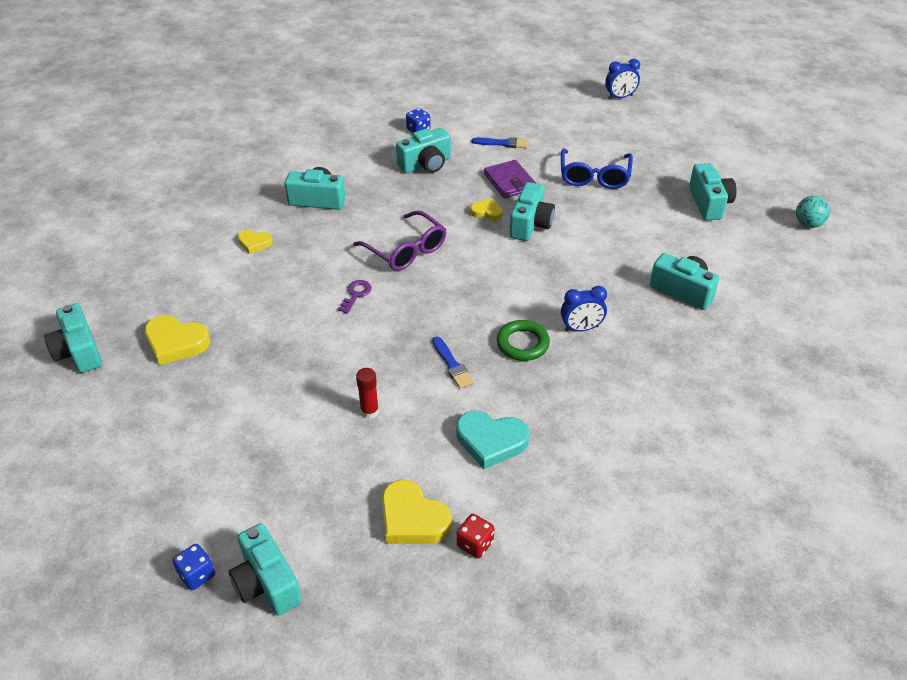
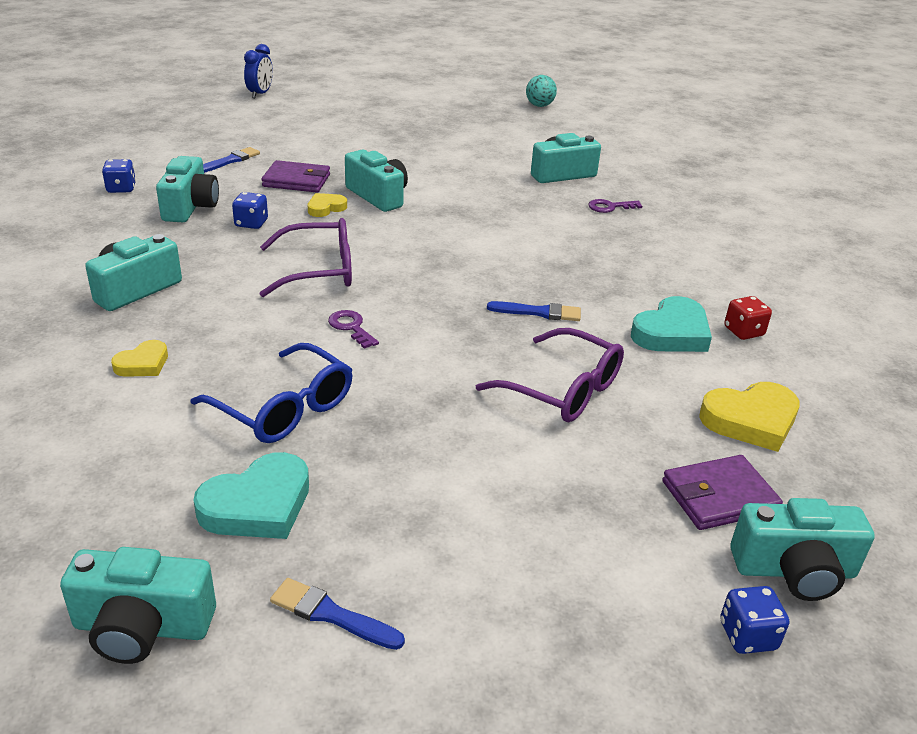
camera: 60 degrees left, 10 degrees down
yellow heart [145,315,210,365] -> turquoise heart [193,452,309,539]
red glue stick [356,368,379,419] -> purple glasses [476,328,624,422]
red dice [457,514,494,558] -> red dice moved to [724,296,772,340]
green ring [497,320,550,361] -> none
blue glasses [561,149,633,189] -> blue glasses moved to [191,343,353,443]
blue clock [561,286,607,332] -> none
turquoise camera [689,163,737,220] -> none
none -> blue dice [232,192,268,229]
none -> blue brush [270,578,405,650]
none -> purple key [588,199,642,213]
none -> purple wallet [662,455,783,530]

